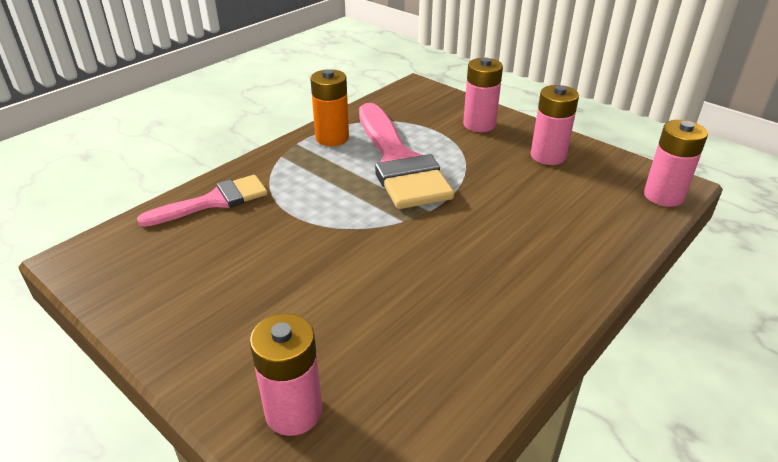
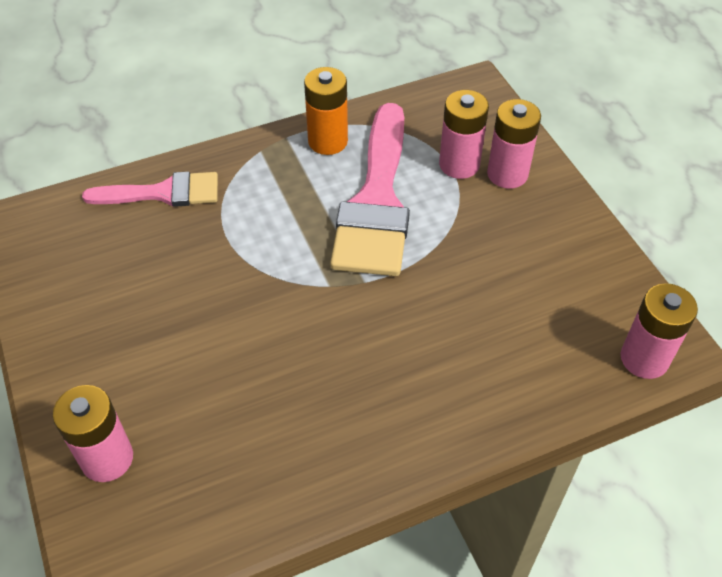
camera: 25 degrees right, 15 degrees up
pink battery [531,85,579,165] -> pink battery moved to [439,90,489,179]

